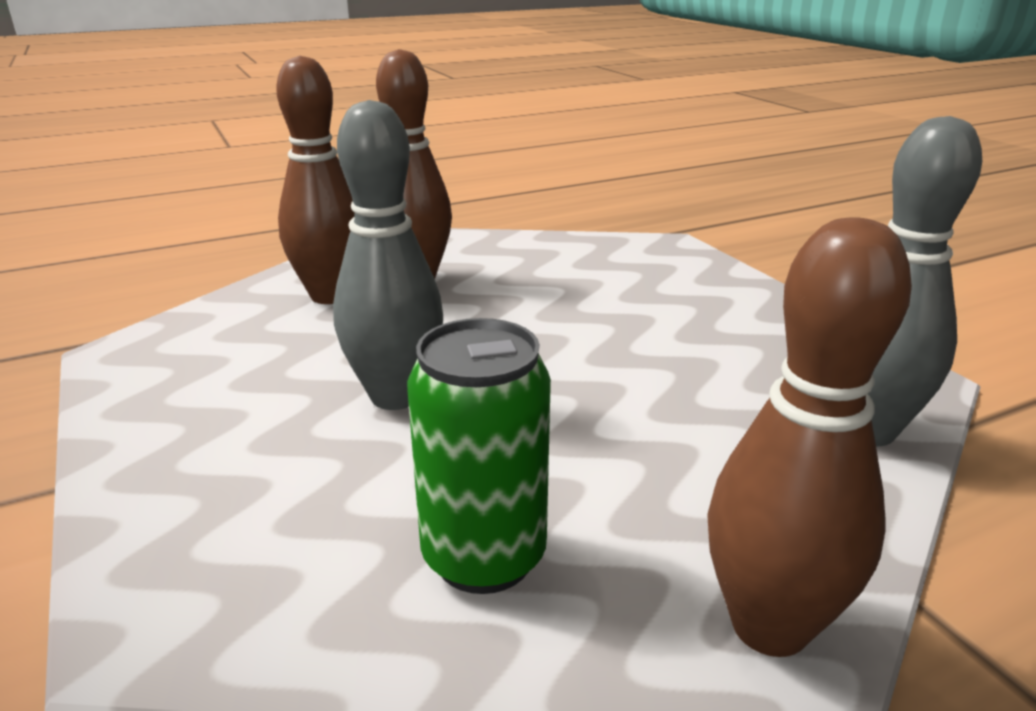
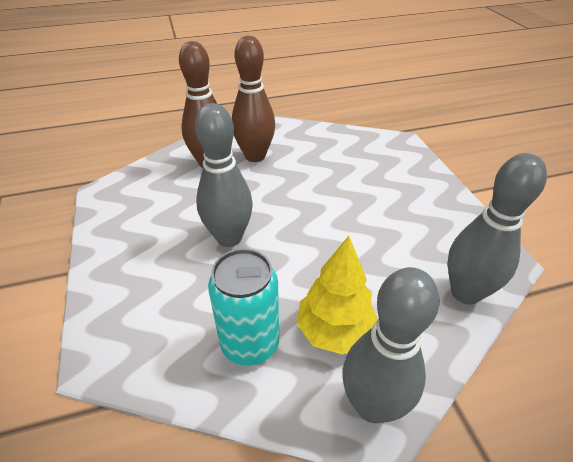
camera: 10 degrees right, 15 degrees up
green can [407,318,551,594] -> turquoise can [208,249,279,366]
brown bowling pin [707,217,912,657] -> grey bowling pin [342,267,440,423]
none -> yellow tree [297,236,378,355]

